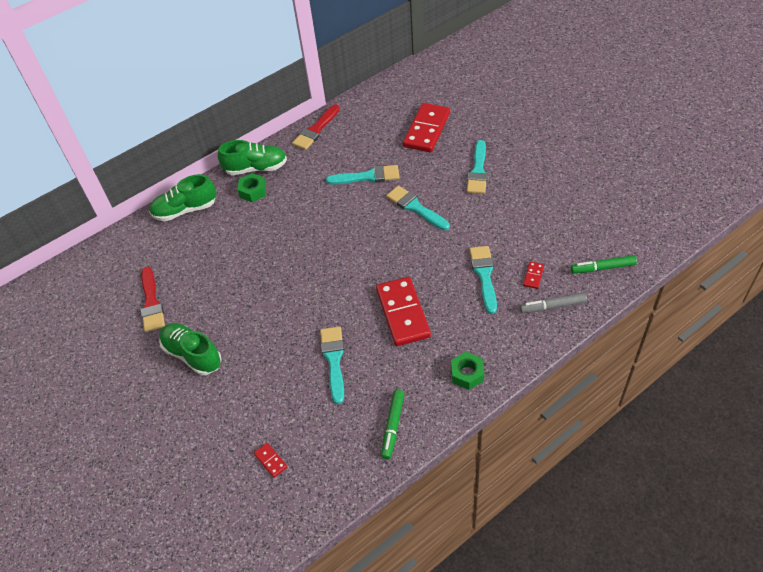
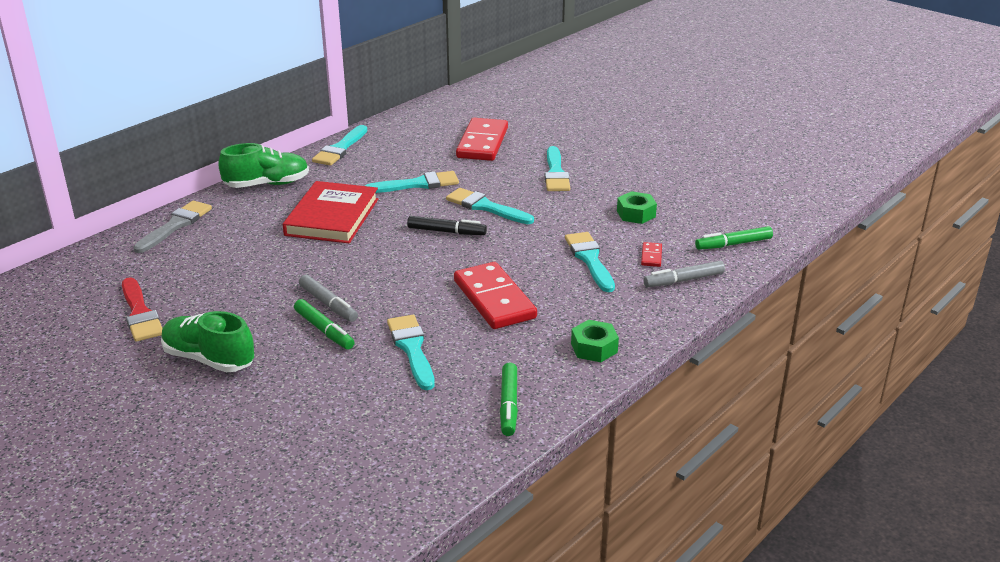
camera: 15 degrees left, 20 degrees down
green shoe [149,174,216,221] -> grey brush [133,201,212,253]
green nut [238,173,266,202] -> green nut moved to [617,191,657,224]
red domino [254,443,287,478] -> none
red brush [292,104,340,150] -> turquoise brush [312,125,367,166]
none -> red book [283,181,378,243]
none -> green marker [294,299,355,350]
none -> grey marker [299,275,358,322]
none -> black marker [407,216,487,235]

